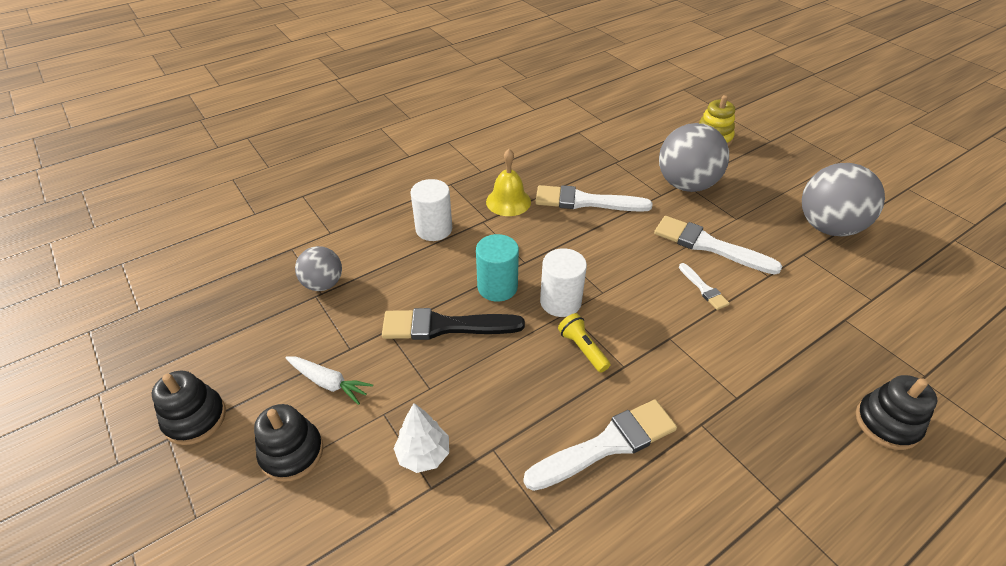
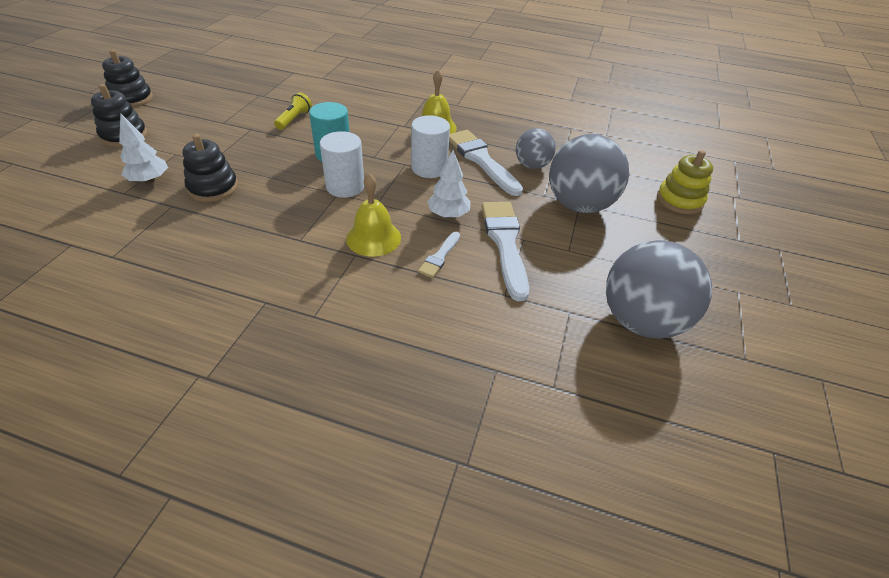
camera: 50 degrees right, 0 degrees up
white carrot [285,356,373,405] -> none
grey ball [295,246,342,291] -> grey ball moved to [516,128,556,169]
black brush [382,308,525,340] -> none
white cylinder [410,179,452,241] -> white cylinder moved to [411,115,450,178]
white brush [523,400,677,491] -> none
yellow flashlight [558,313,611,373] -> yellow flashlight moved to [274,92,312,130]
black stacking toy [856,375,937,450] -> black stacking toy moved to [182,134,238,202]
none -> yellow bell [346,173,401,257]
none -> white tree [427,150,471,218]

